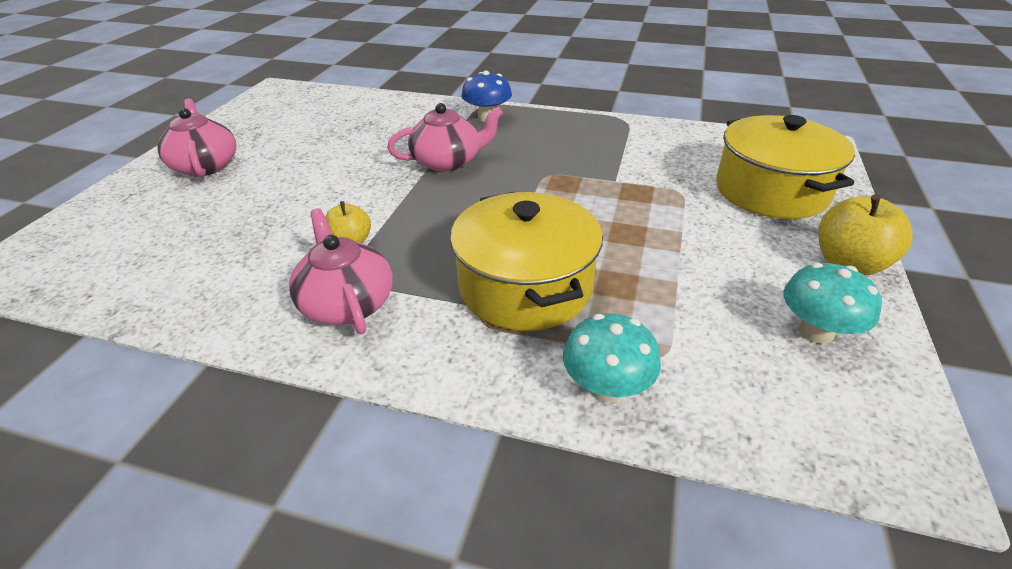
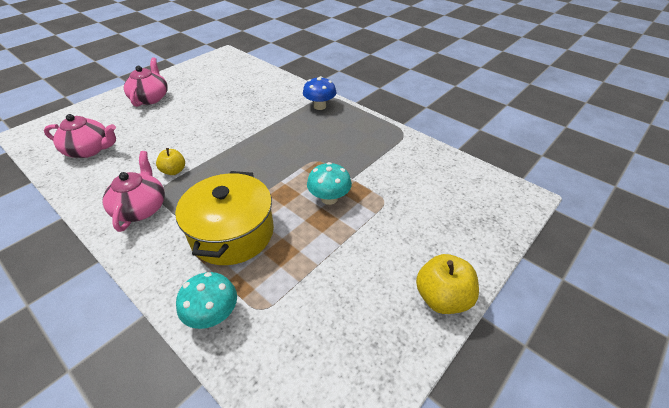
camera: 25 degrees right, 5 degrees up
pink teapot [387,103,503,172] -> pink teapot moved to [44,114,116,158]
yellow pot [716,115,855,219] -> none
turquoise mushroom [783,263,882,344] -> turquoise mushroom moved to [307,162,352,205]

